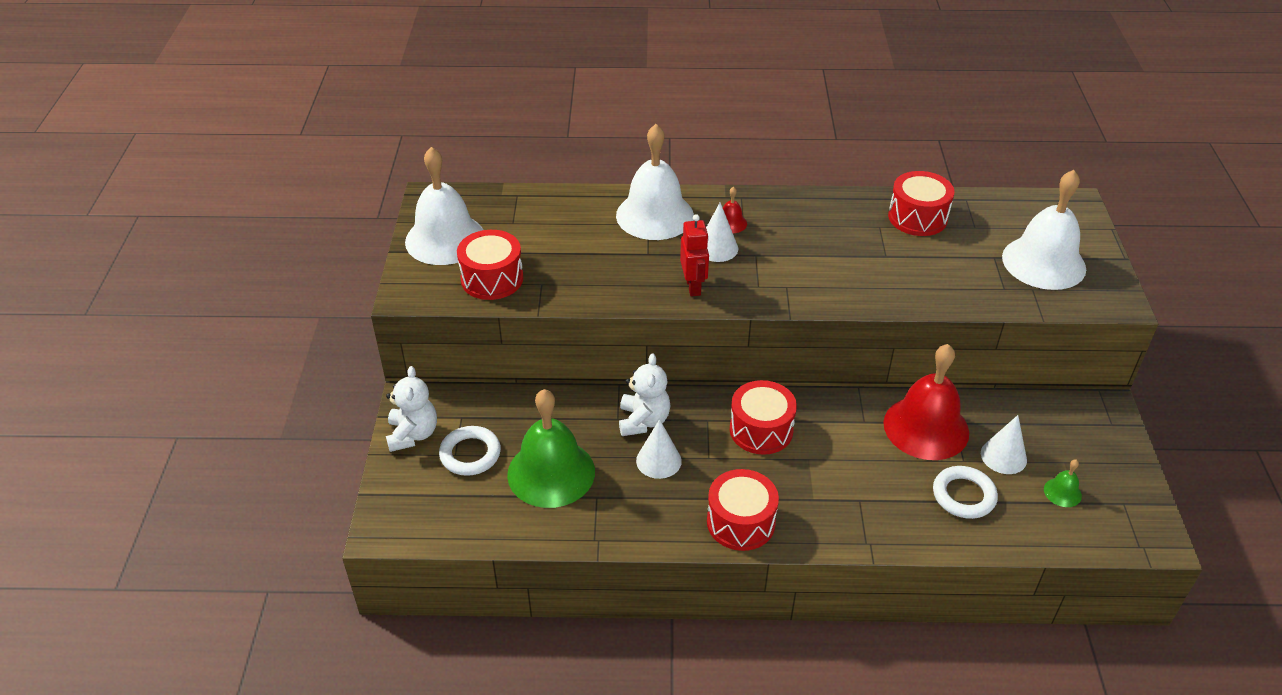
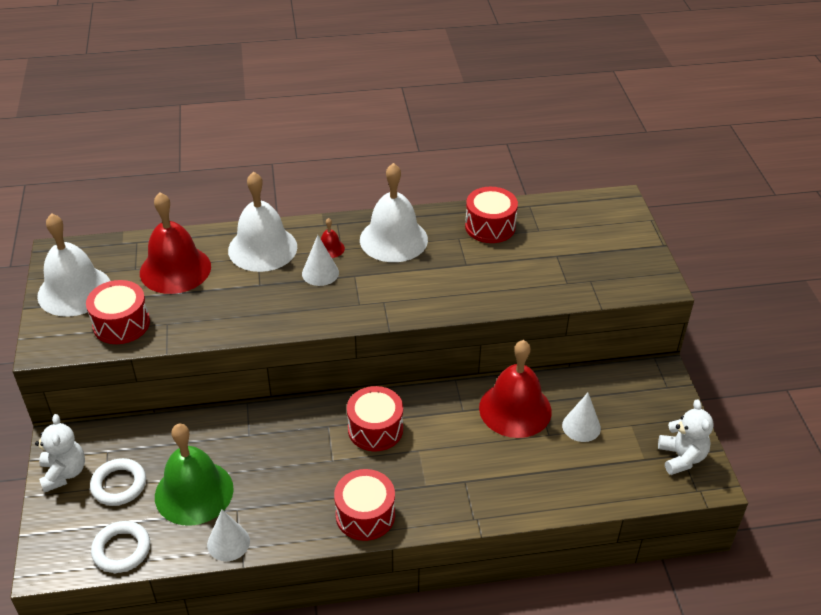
camera: 10 degrees left, 0 degrees up
white teddy bear [619,354,670,436] -> white teddy bear moved to [658,399,714,475]
white cone [636,419,682,479] -> white cone moved to [207,509,250,561]
red robot [680,214,709,296] -> none
white ring [933,466,998,519] -> white ring moved to [91,521,150,573]
white bell [1002,170,1086,290] -> white bell moved to [360,163,428,262]
green bell [1044,460,1082,507] -> none
none -> red bell [140,192,211,294]

